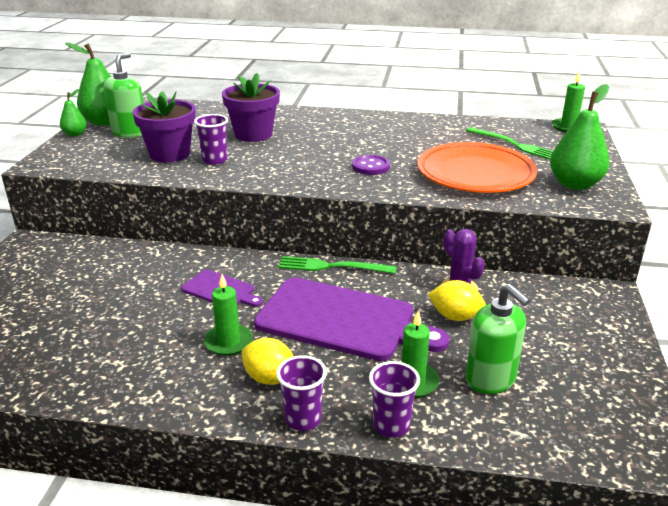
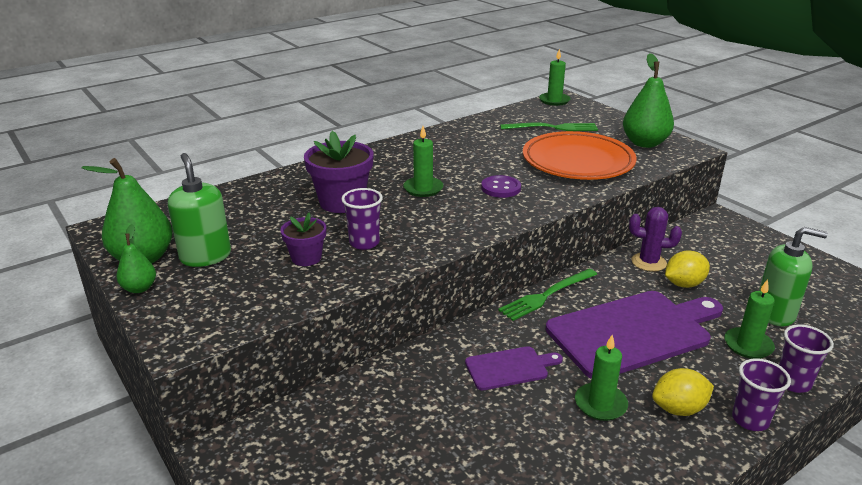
camera: 45 degrees left, 0 degrees up
purple flower pot [132,91,196,163] -> purple flower pot [280,212,326,266], size x0.58
none -> green candle [403,126,444,197]

